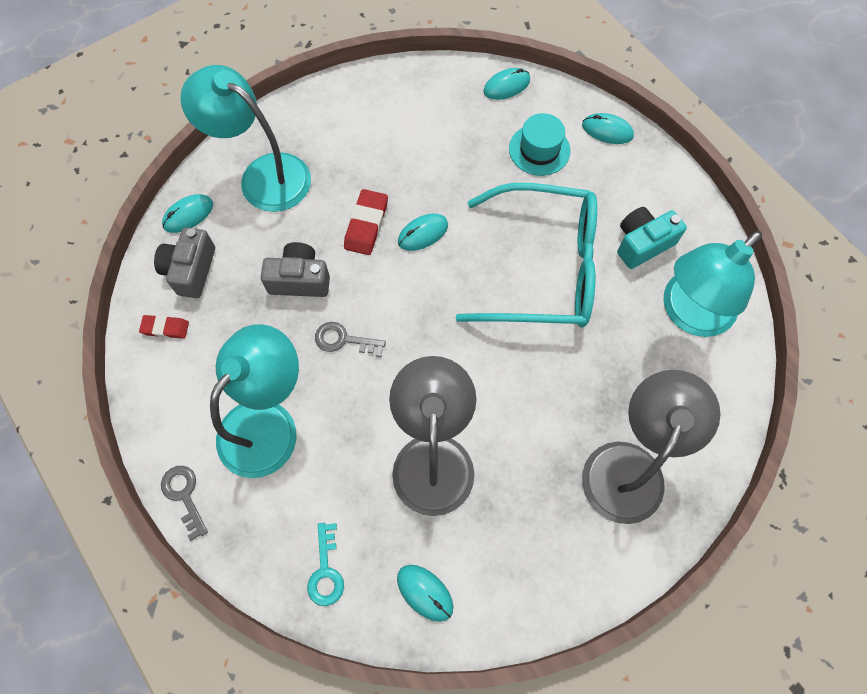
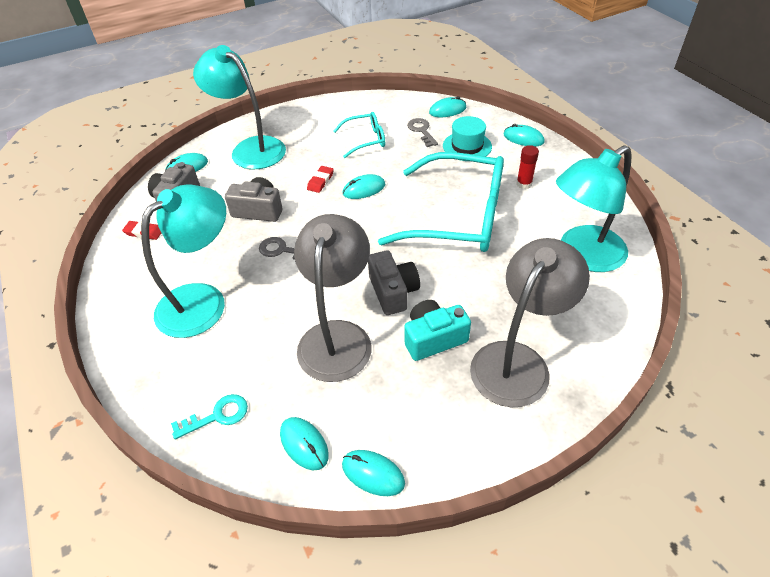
camera: 10 degrees right, 20 degrees down
grey key [161,466,208,541] -> grey key moved to [407,118,438,147]
turquoise key [307,523,344,606] -> turquoise key turned 120 degrees counterclockwise [171,394,248,439]
red eraser [344,189,388,255] -> red eraser [307,166,334,193], size x0.64
turquoise camera [617,207,687,269] -> turquoise camera moved to [404,300,471,361]
none -> turquoise glasses [333,112,385,158]
none -> turquoise mouse [342,450,405,496]
none -> grey camera [368,250,420,315]
none -> red glue stick [516,145,539,189]

